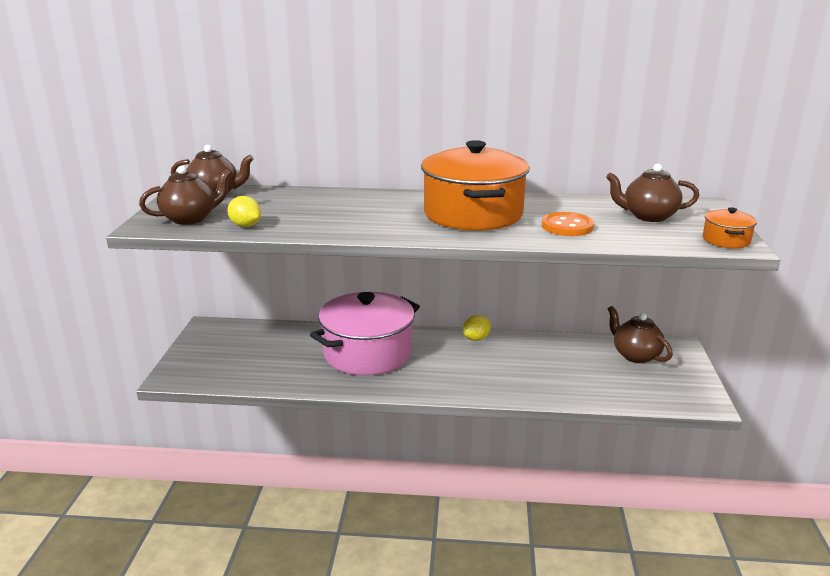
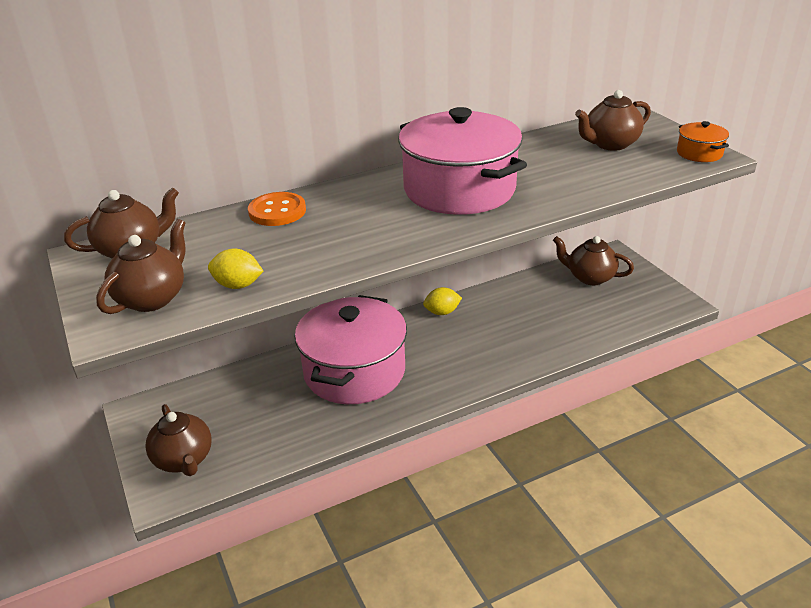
camera: 30 degrees left, 10 degrees up
orange pot [421,140,530,231] -> pink pot [398,107,527,215]
yellow lemon [463,315,491,341] -> yellow lemon turned 60 degrees clockwise [423,287,462,315]
orange button [542,212,594,236] -> orange button moved to [248,192,306,226]
none -> brown teapot [145,404,212,476]

